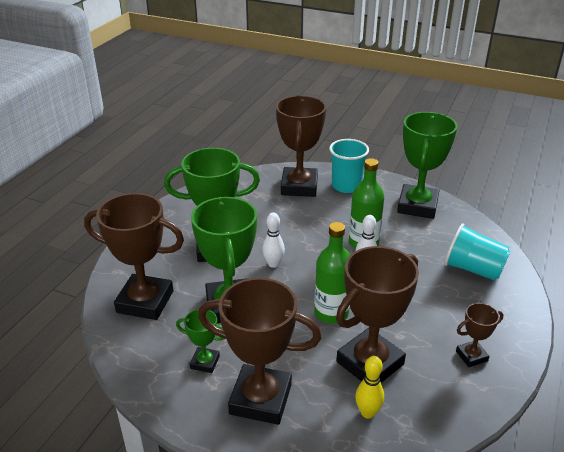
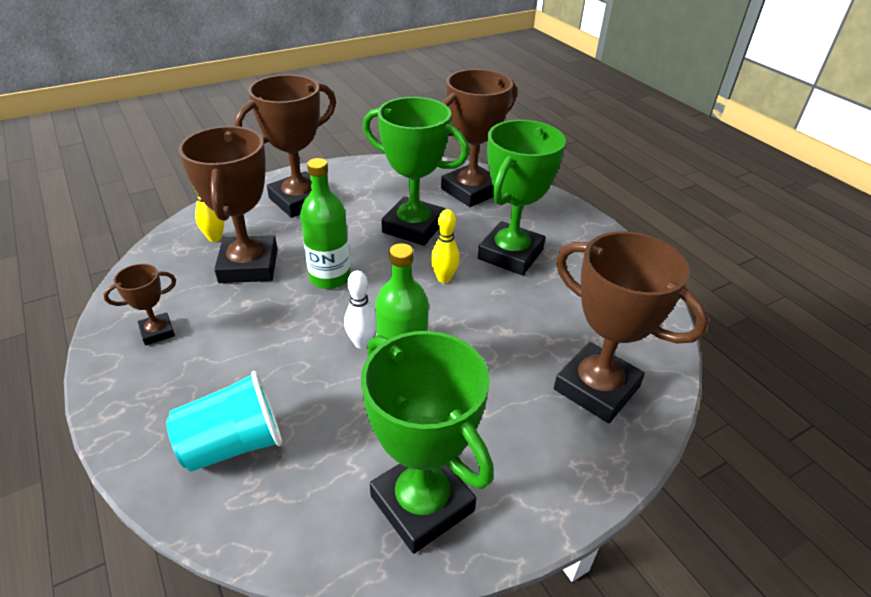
camera: 125 degrees right, 5 degrees up
green trophy [176,309,225,373] -> none
white bowling pin [263,213,285,268] -> yellow bowling pin [431,209,460,283]
turquoise cup [329,139,369,193] -> none
brown trophy [456,303,503,367] -> brown trophy turned 45 degrees clockwise [103,264,176,345]

